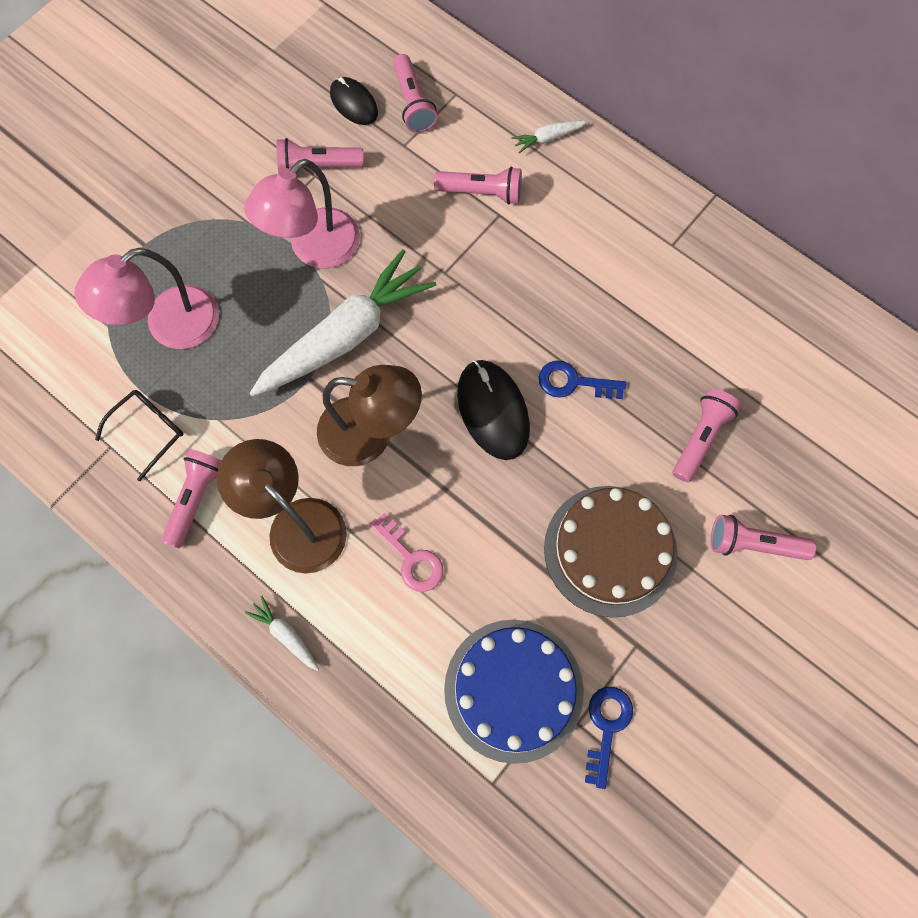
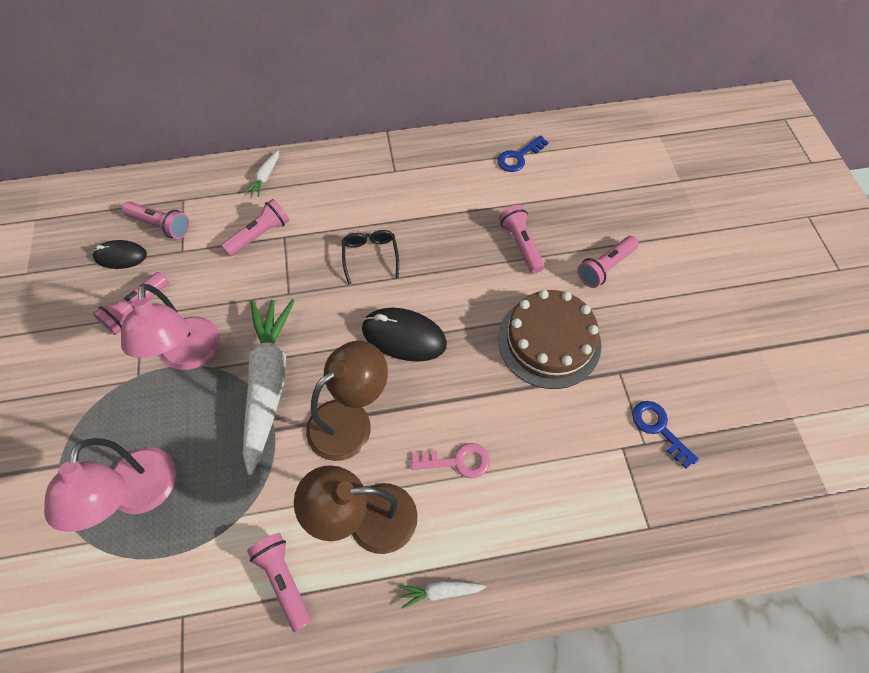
camera: 50 degrees left, 10 degrees down
black glasses [95,390,184,481] -> black glasses moved to [342,230,399,285]
blue cake [444,620,584,764] -> none
blue key [539,360,626,399] -> blue key moved to [497,135,549,172]

